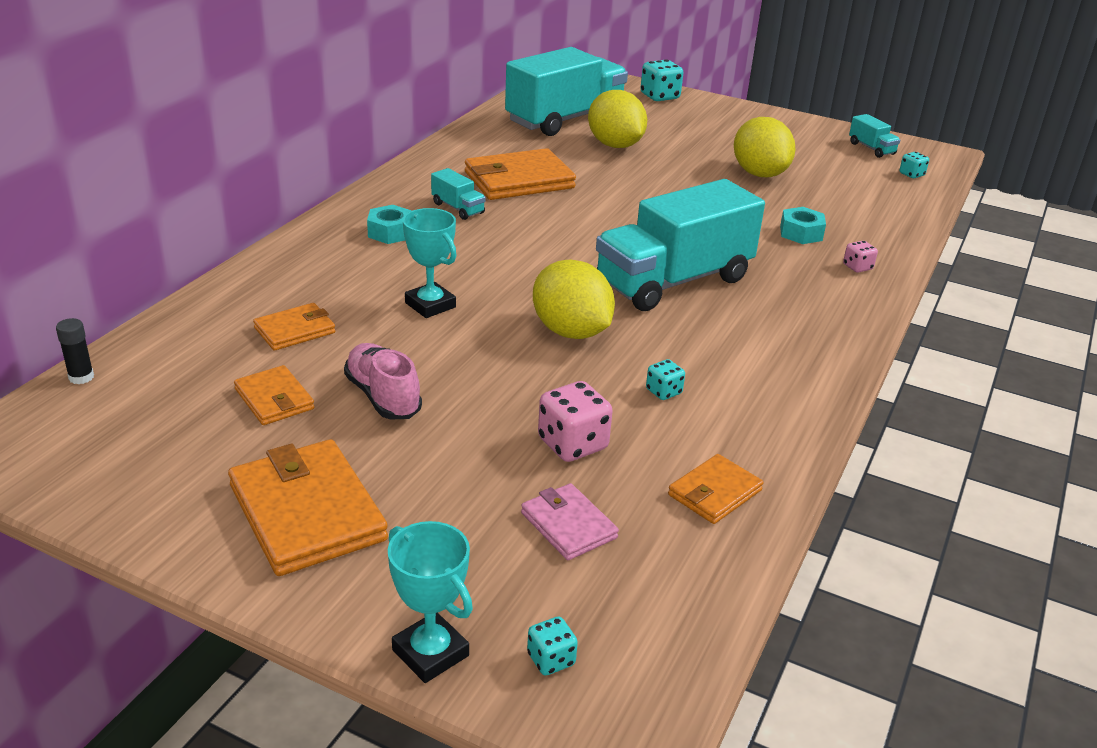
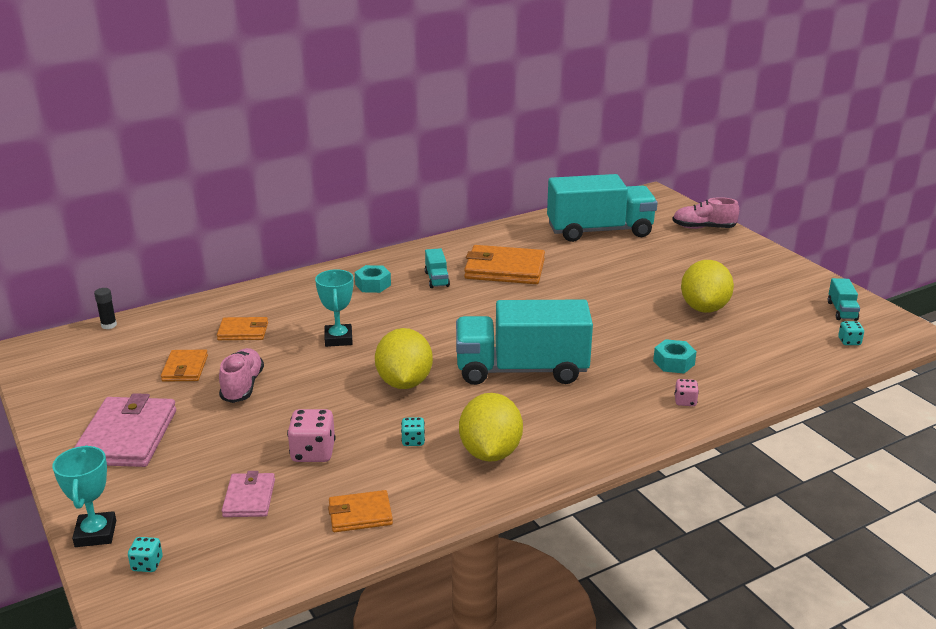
camera: 35 degrees right, 5 degrees down
orange wallet [228,439,388,576] -> pink wallet [74,393,176,467]
yellow lemon [588,90,647,148] -> yellow lemon moved to [459,393,523,462]
turquoise dice [640,59,684,101] -> pink shoe [672,197,739,229]

